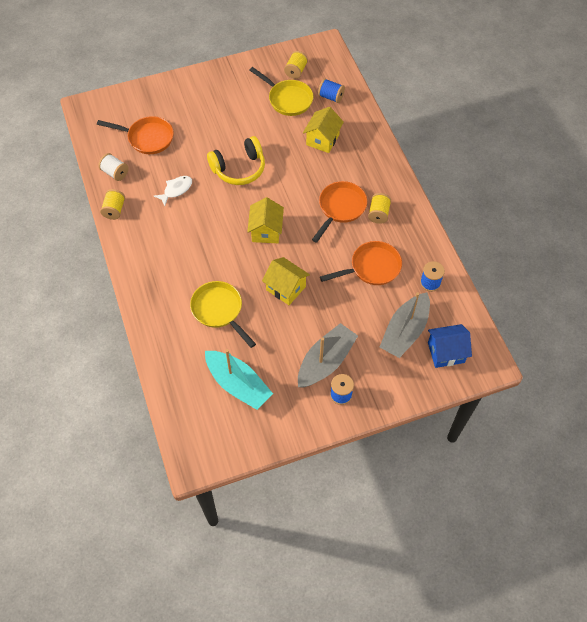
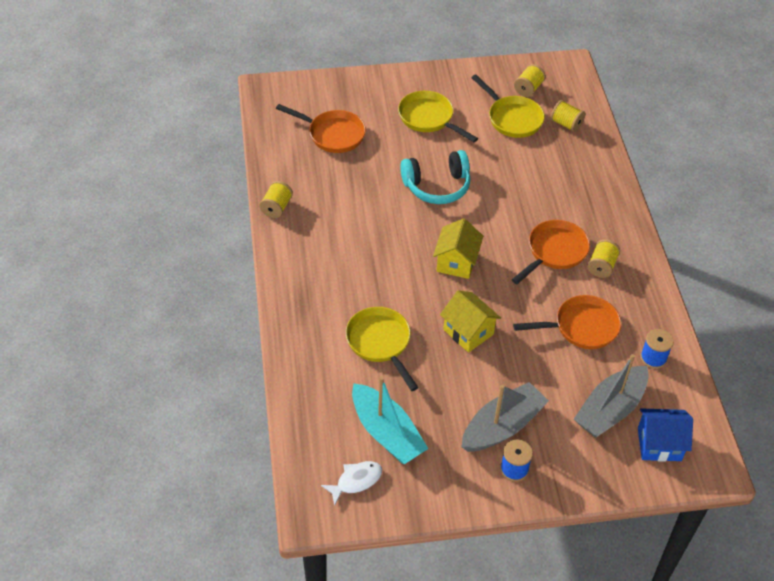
camera: 10 degrees right, 10 degrees down
white spool [98,153,128,181] -> none
white fish [154,176,192,206] -> white fish moved to [321,461,382,505]
yellow headphones [207,136,265,185] -> turquoise headphones [400,150,471,204]
yellow house [303,107,344,153] -> none
blue spool [318,78,345,103] -> yellow spool [550,100,585,132]
none -> yellow pan [398,91,478,142]

